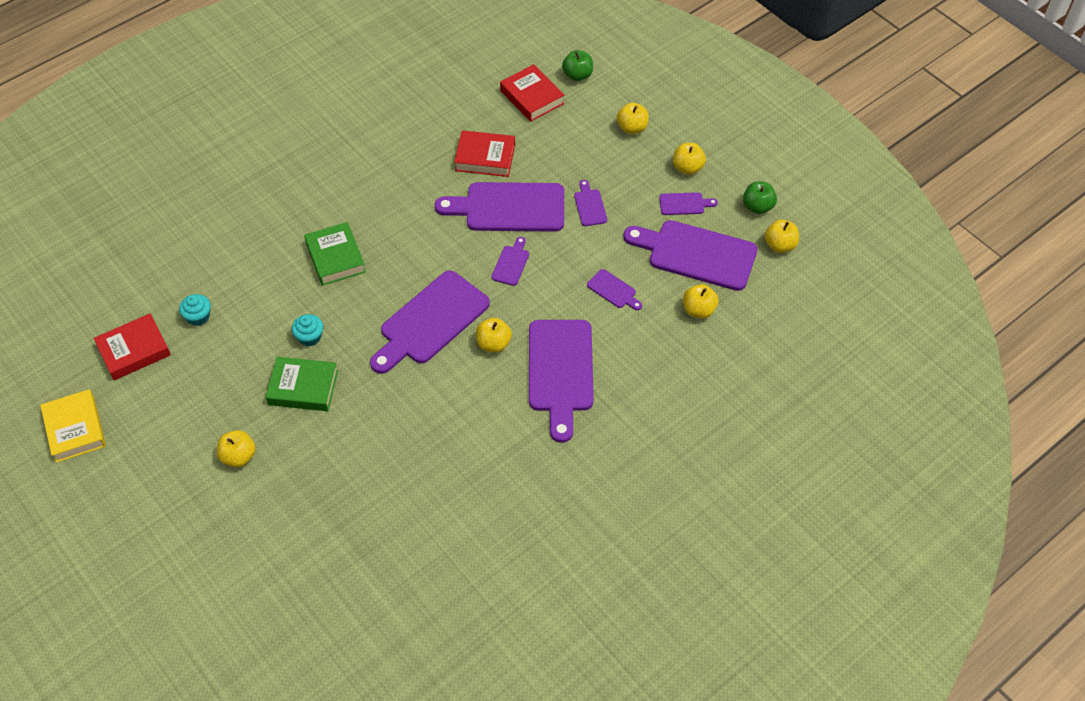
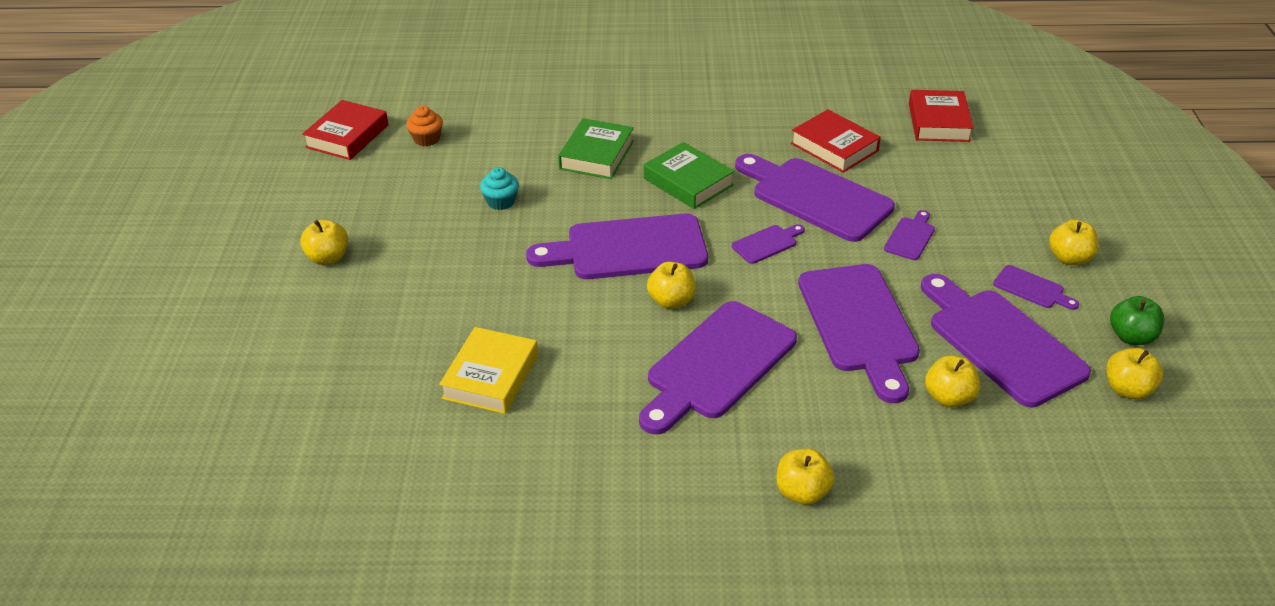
camera: 40 degrees right, 15 degrees down
yellow book [40,389,106,463] -> yellow book moved to [439,327,538,414]
red book [94,313,171,380] -> red book turned 75 degrees counterclockwise [302,100,389,160]
turquoise cupcake [179,294,211,326] -> orange cupcake [406,106,443,146]
green book [266,357,338,411] -> green book moved to [644,142,734,209]
green apple [562,50,593,81] -> none
purple cutting board [587,269,642,310] -> purple cutting board [798,264,920,403], size x2.24
yellow apple [617,103,649,134] -> yellow apple moved to [776,448,835,505]

